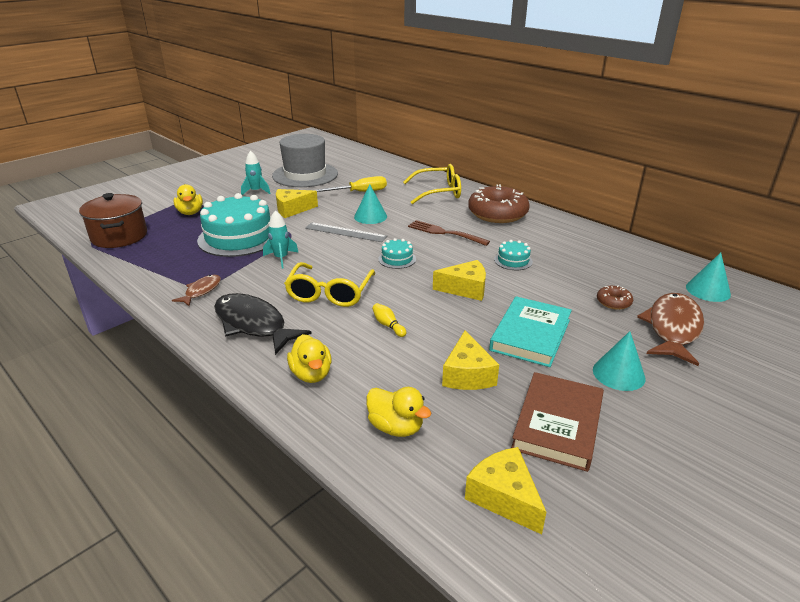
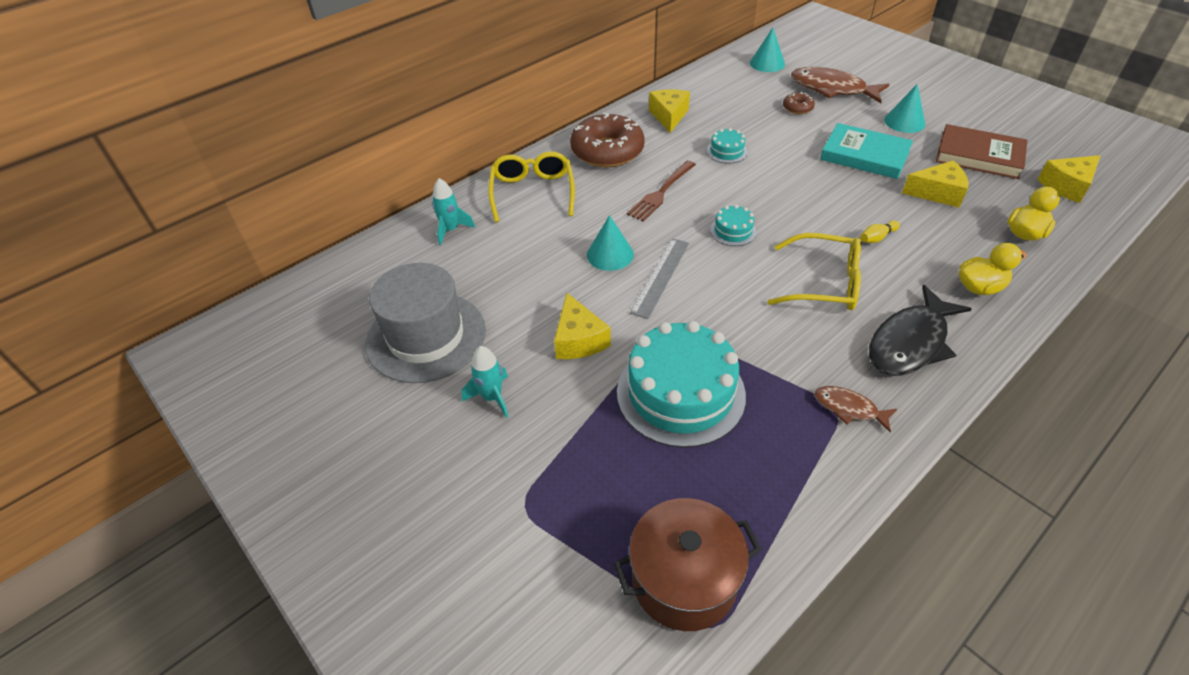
camera: 85 degrees left, 15 degrees up
yellow duck [174,184,203,215] -> none
turquoise rocket [263,210,299,268] -> turquoise rocket moved to [432,178,475,245]
yellow screwdriver [316,176,387,192] -> none
yellow cheese [433,260,486,301] -> yellow cheese moved to [649,89,690,133]

